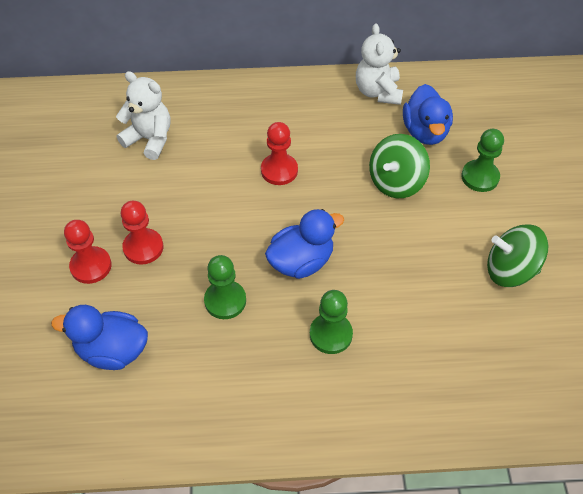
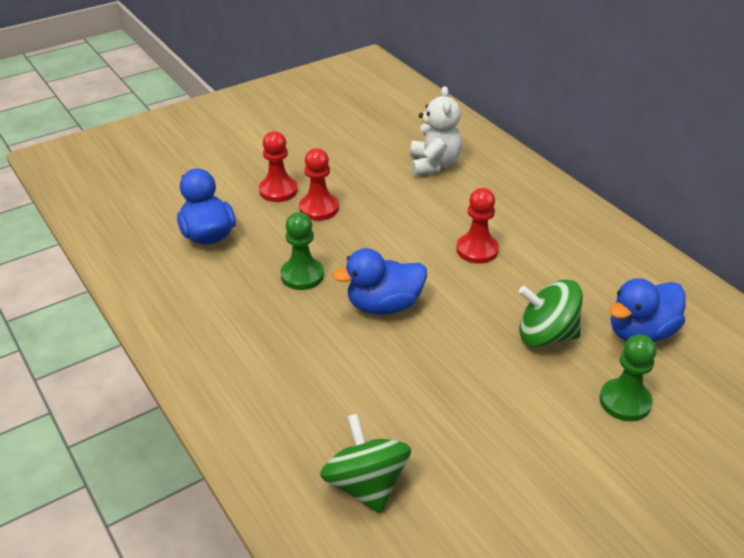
camera: 60 degrees right, 15 degrees down
blue duck [265,209,344,279] -> blue duck turned 135 degrees clockwise [332,248,427,315]
green pawn [310,290,353,354] -> none
white teddy bear [356,24,403,105] -> none
green spinning top [487,224,548,287] -> green spinning top moved to [320,414,411,514]

